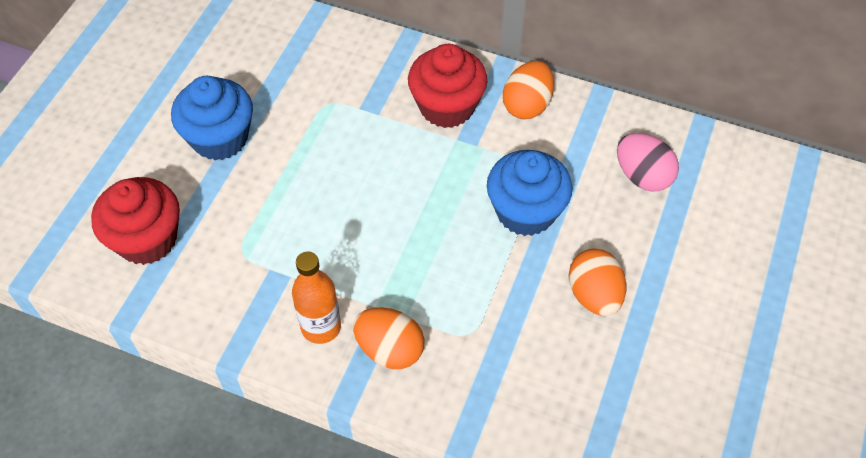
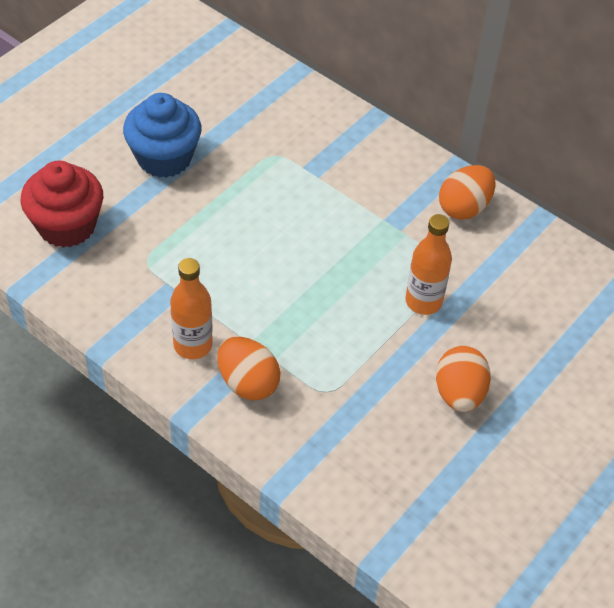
camera: 15 degrees right, 5 degrees down
red cupcake [408,44,487,128] -> none
blue cupcake [487,150,572,236] -> orange bottle [405,214,452,315]
pink egg [617,133,679,192] -> none

